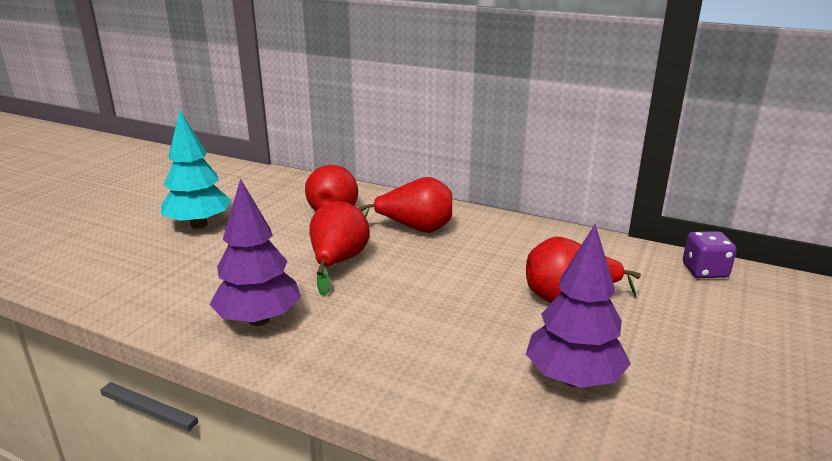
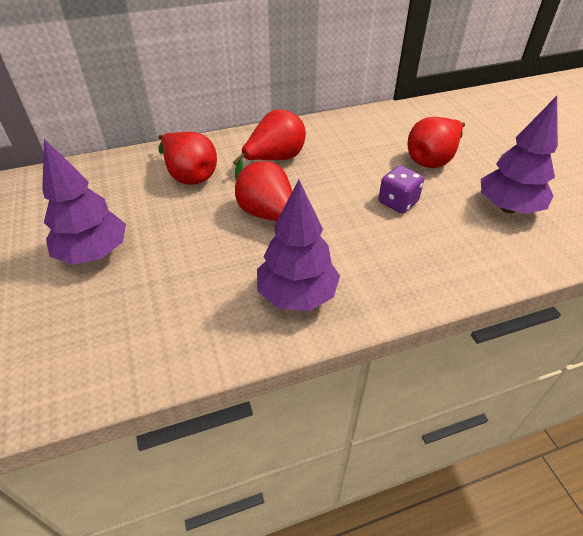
camera: 45 degrees left, 20 degrees up
turquoise tree [161,110,231,229] -> purple tree [42,138,126,265]
purple dice [683,231,737,278] -> purple dice moved to [378,165,424,213]

